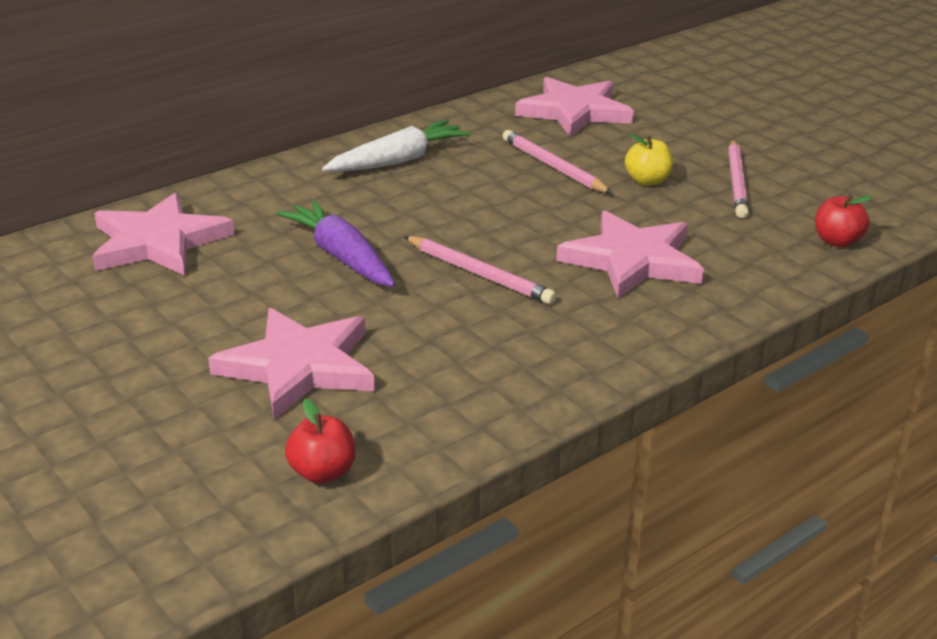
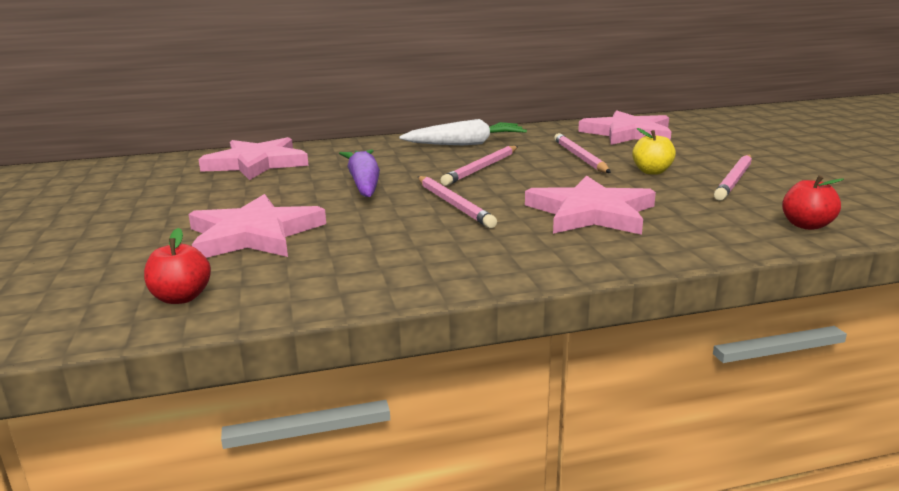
camera: 25 degrees right, 10 degrees down
none -> pink pencil [441,146,518,186]

